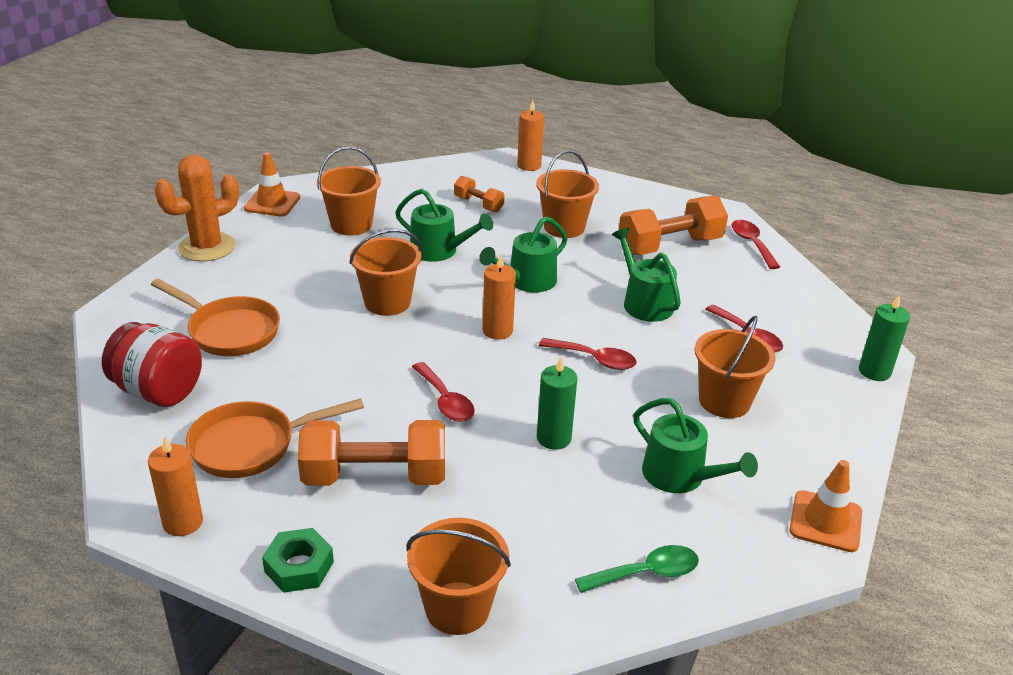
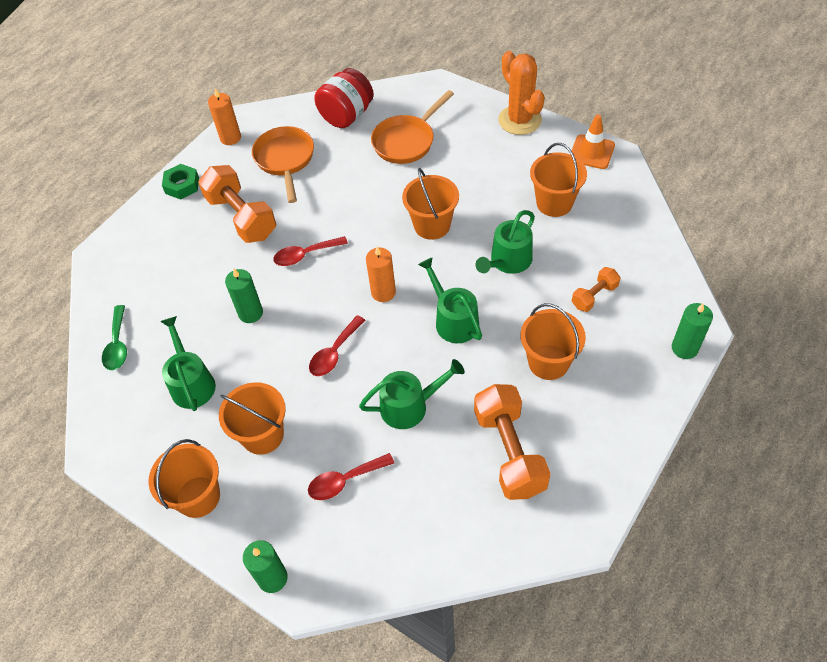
camera: 105 degrees right, 20 degrees up
orange dumbbell [298,420,445,486] -> orange dumbbell turned 45 degrees counterclockwise [198,165,276,243]
orange bucket [406,518,511,635] -> orange bucket moved to [149,439,220,518]
orange candle [517,100,544,171] -> green candle [672,303,713,359]
green watering can [633,398,758,493] -> green watering can turned 105 degrees clockwise [160,316,216,411]
red spoon [732,220,780,269] -> none
orange traffic cone [789,460,862,552] -> none

